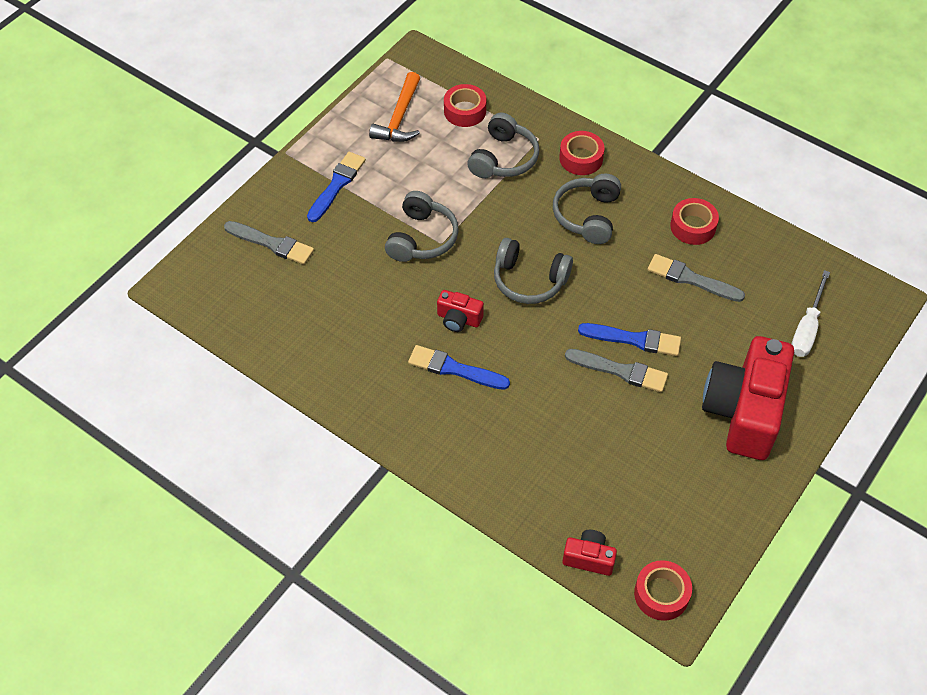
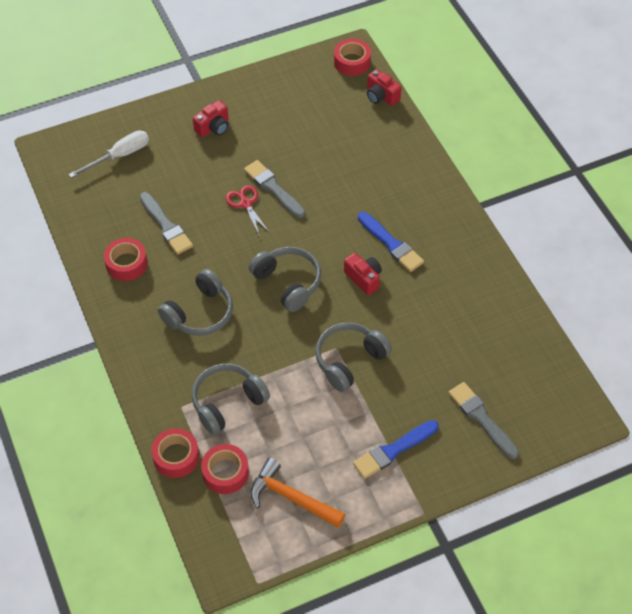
camera: 150 degrees left, 0 degrees up
orange hammer [369,72,420,142] -> orange hammer turned 105 degrees counterclockwise [251,458,345,528]
red tape [559,131,605,175] -> red tape moved to [151,428,199,478]
blue brush [578,323,681,356] -> red scissors [226,185,270,237]
red camera [702,336,794,460] -> red camera [193,100,228,137], size x0.44

